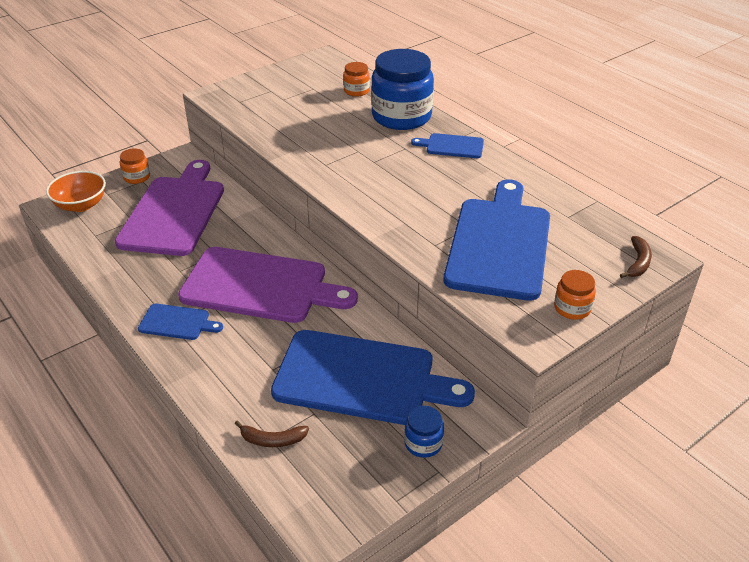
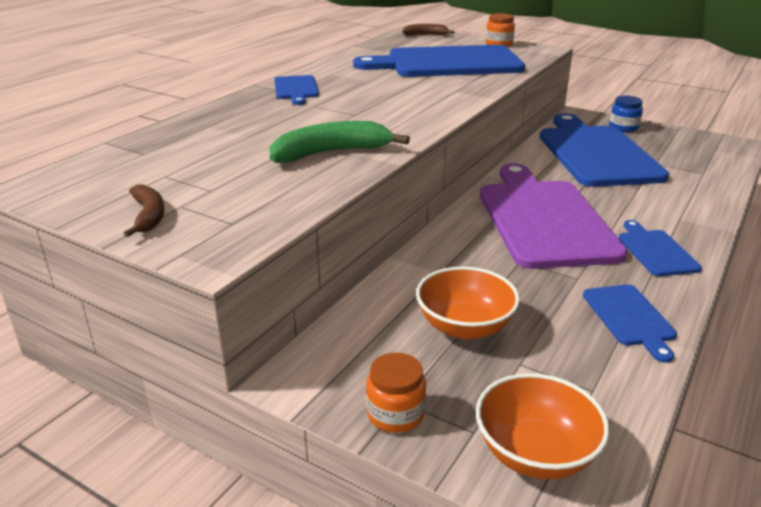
camera: 110 degrees left, 10 degrees down
purple cutting board [115,160,224,256] -> orange bowl [416,266,520,339]
brown banana [235,421,309,447] -> brown banana moved to [124,184,165,237]
orange jar [343,62,370,97] -> none
blue jar [371,49,434,130] -> none
none -> green banana [270,121,410,163]
none -> blue cutting board [583,284,677,363]

